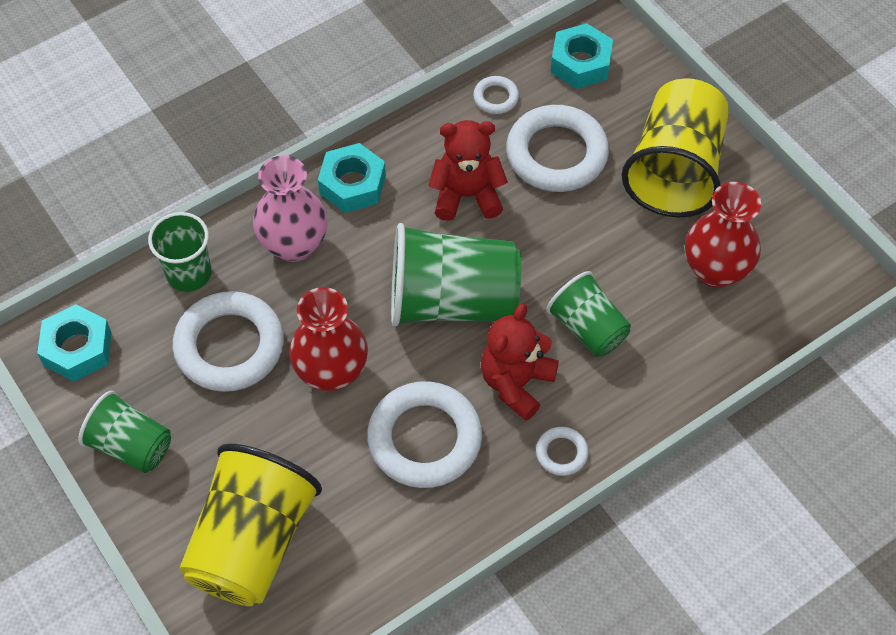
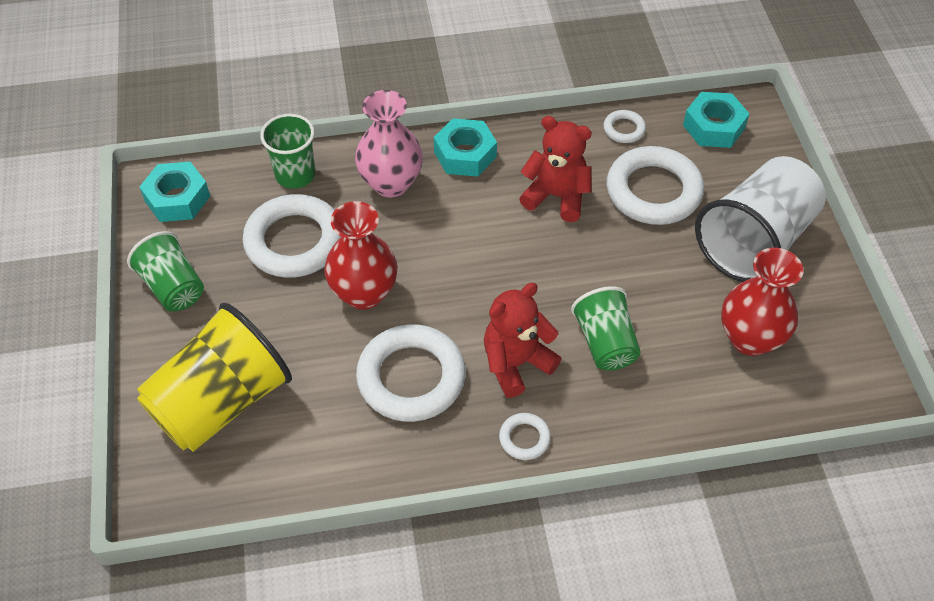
camera: 25 degrees right, 5 degrees down
green cup [391,223,521,327] -> none
yellow cup [622,78,729,217] -> white cup [695,156,826,282]

